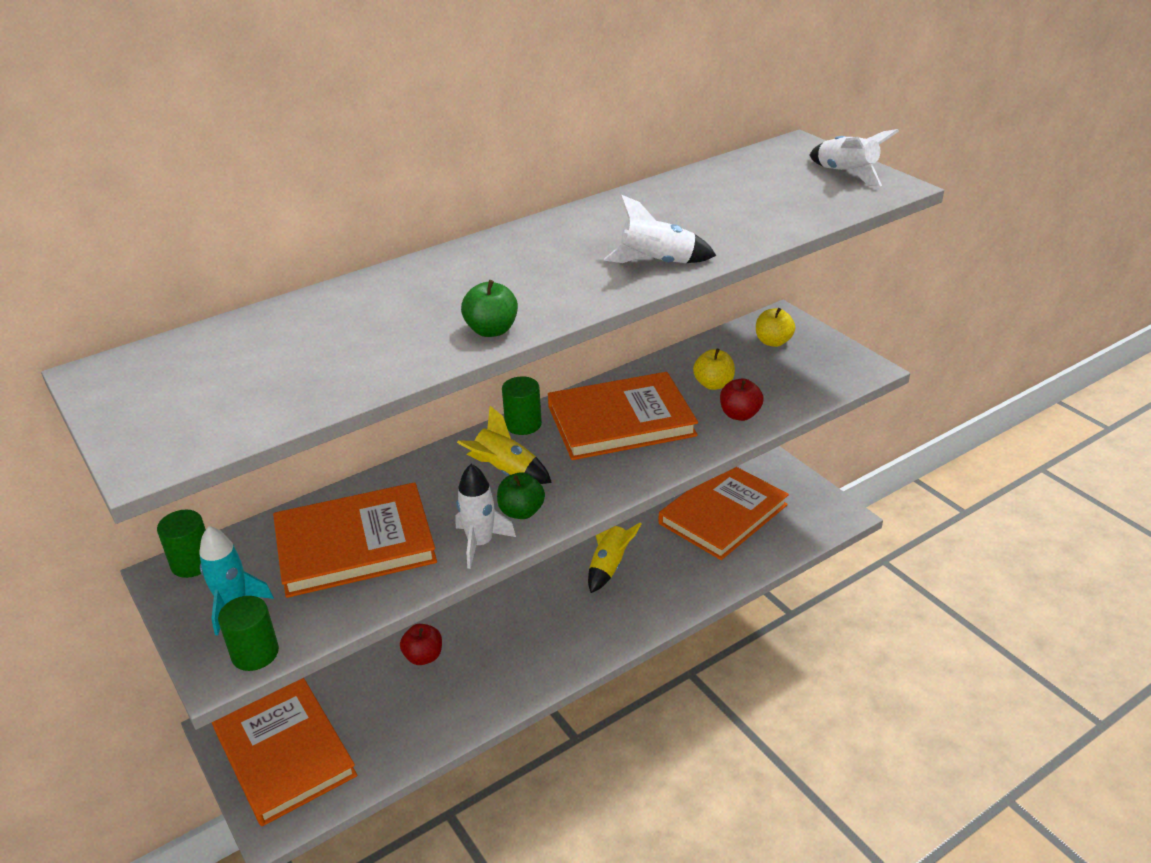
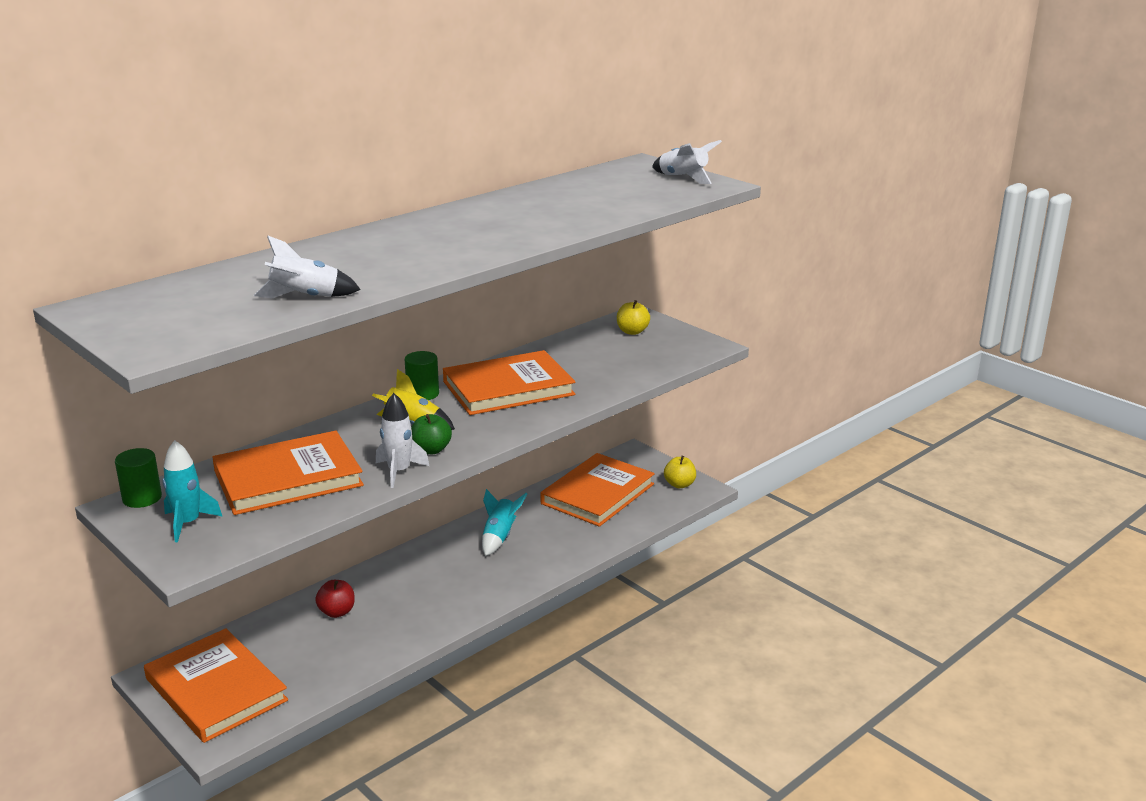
camera: 10 degrees left, 10 degrees down
green cylinder [218,596,279,671] -> none
green apple [461,280,518,337] -> none
yellow rocket [588,522,642,593] -> turquoise rocket [482,489,527,556]
white rocket [604,195,717,263] -> white rocket moved to [254,236,361,298]
yellow apple [693,348,735,390] -> yellow apple moved to [664,456,696,488]
red apple [720,378,764,421] -> none

